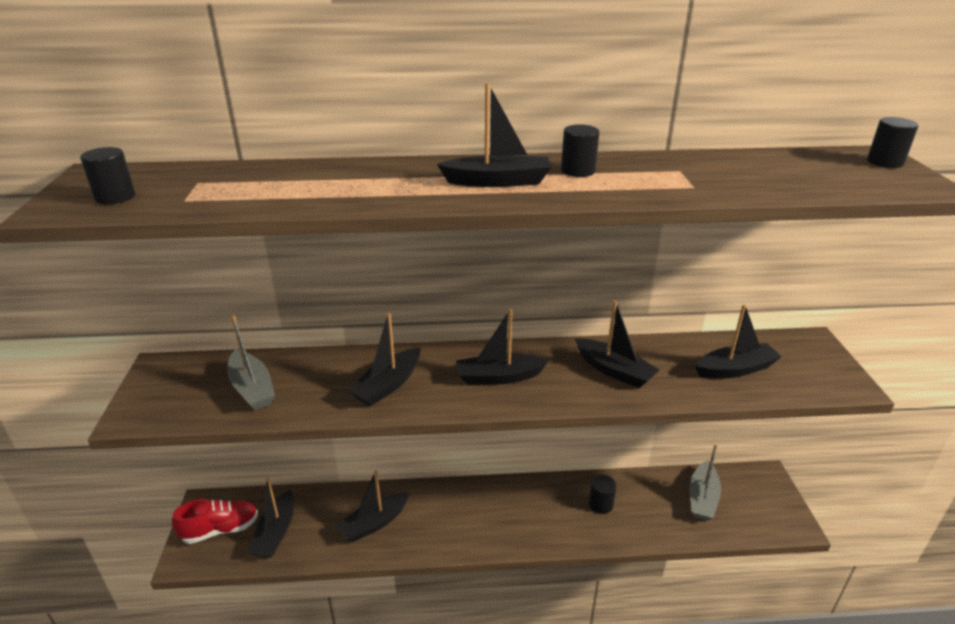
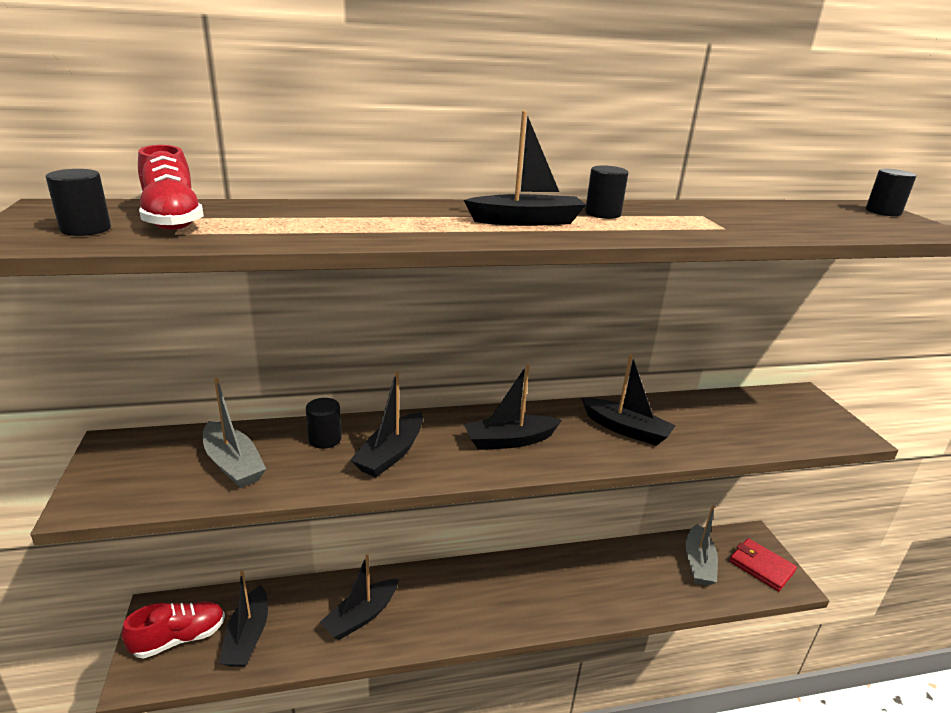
camera: 10 degrees left, 5 degrees down
black cylinder [589,475,617,514] -> black cylinder moved to [306,398,342,449]
black boat [695,304,782,379] -> none
none -> red shoe [138,145,204,230]
none -> red wallet [730,538,797,591]

